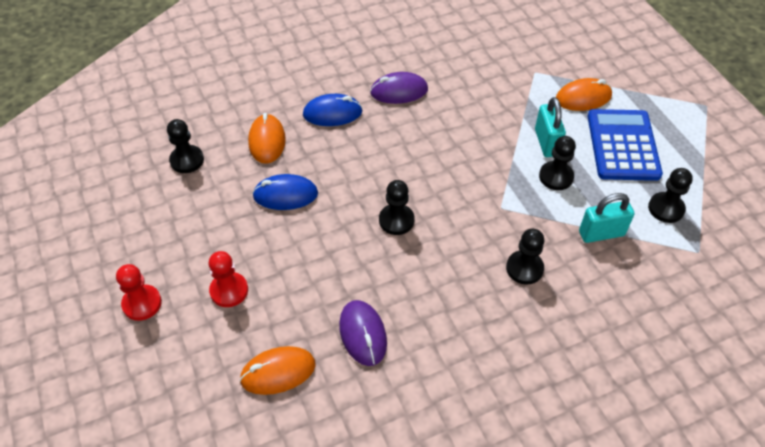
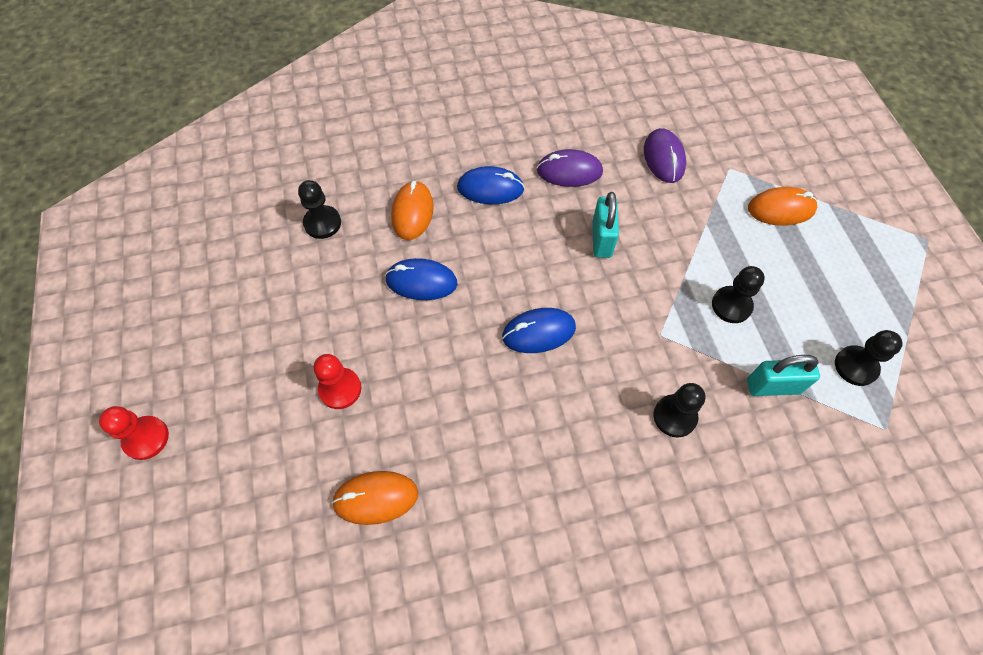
camera: 10 degrees right, 10 degrees up
red pawn [116,264,162,321] -> red pawn moved to [99,406,169,460]
purple mouse [339,300,387,366] -> purple mouse moved to [644,128,686,183]
black pawn [379,180,414,235] -> blue mouse [502,308,576,353]
turquoise padlock [535,97,566,157] -> turquoise padlock moved to [593,192,619,258]
blue calculator [587,109,663,181] -> none

